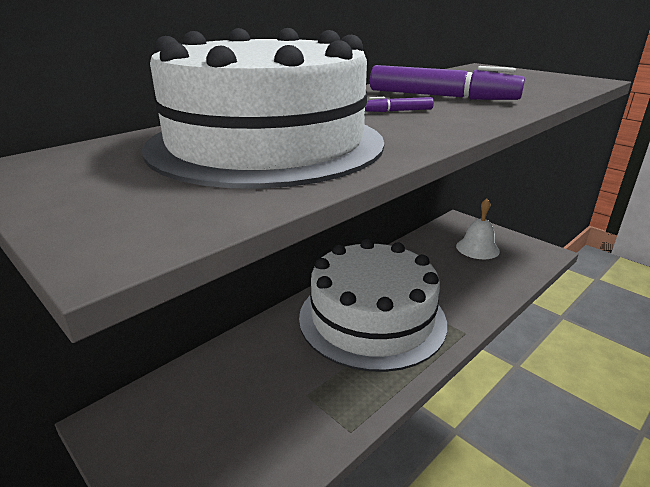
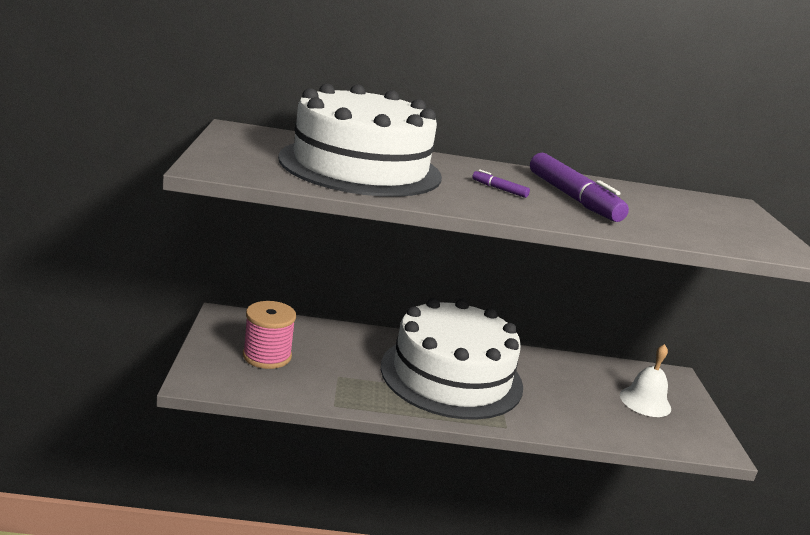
camera: 40 degrees right, 5 degrees down
none -> pink spool [243,301,296,369]

